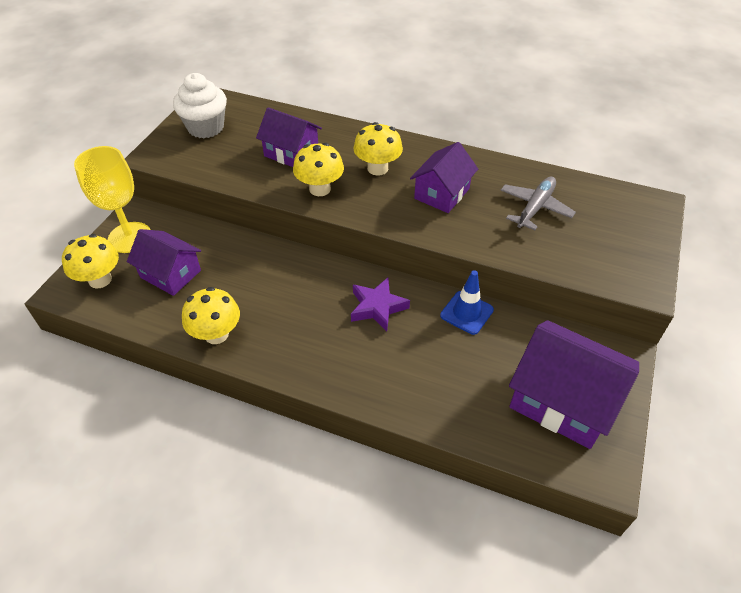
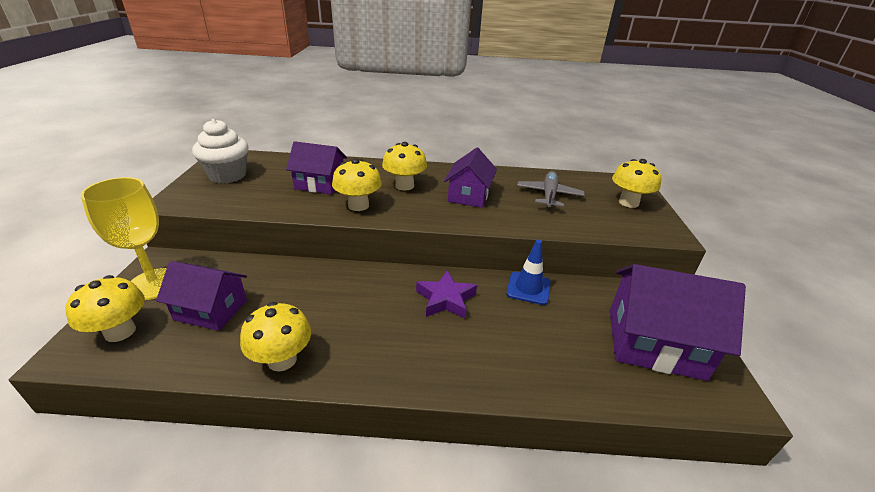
camera: 20 degrees left, 15 degrees down
none -> yellow mushroom [612,159,661,208]

